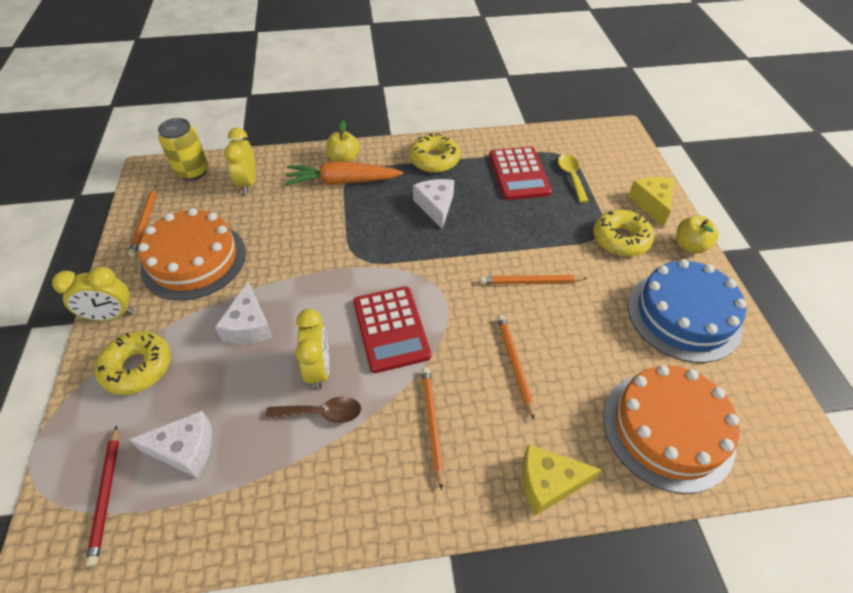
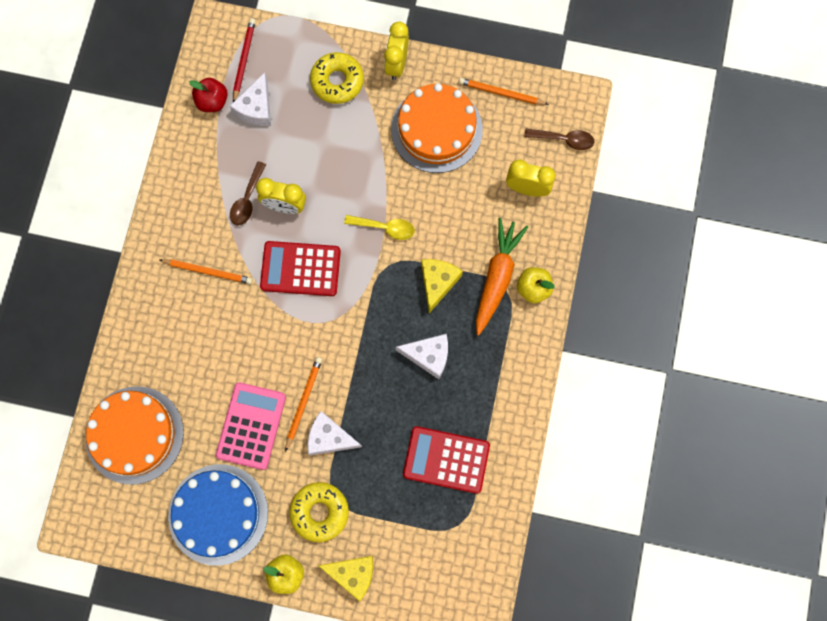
camera: 110 degrees right, 25 degrees up
red pencil [85,425,119,567] -> red pencil turned 90 degrees clockwise [233,18,256,102]
yellow can [158,118,208,181] -> brown spoon [524,128,595,150]
white cheese [215,282,273,344] -> white cheese moved to [308,411,362,456]
yellow donut [409,133,460,173] -> none
orange pencil [497,315,535,419] -> none
yellow cheese [522,444,602,516] -> yellow cheese moved to [421,259,463,313]
yellow spoon [558,154,588,203] -> yellow spoon moved to [344,215,415,240]
none -> red apple [189,78,228,112]
none -> pink calculator [216,382,286,470]

